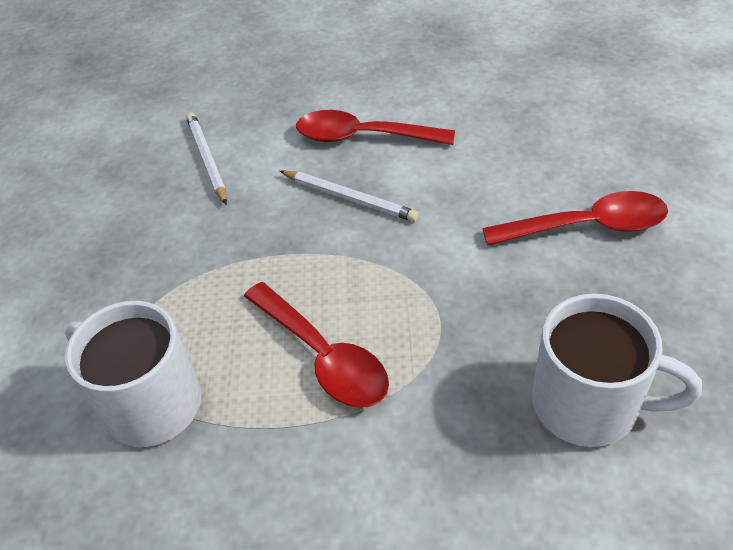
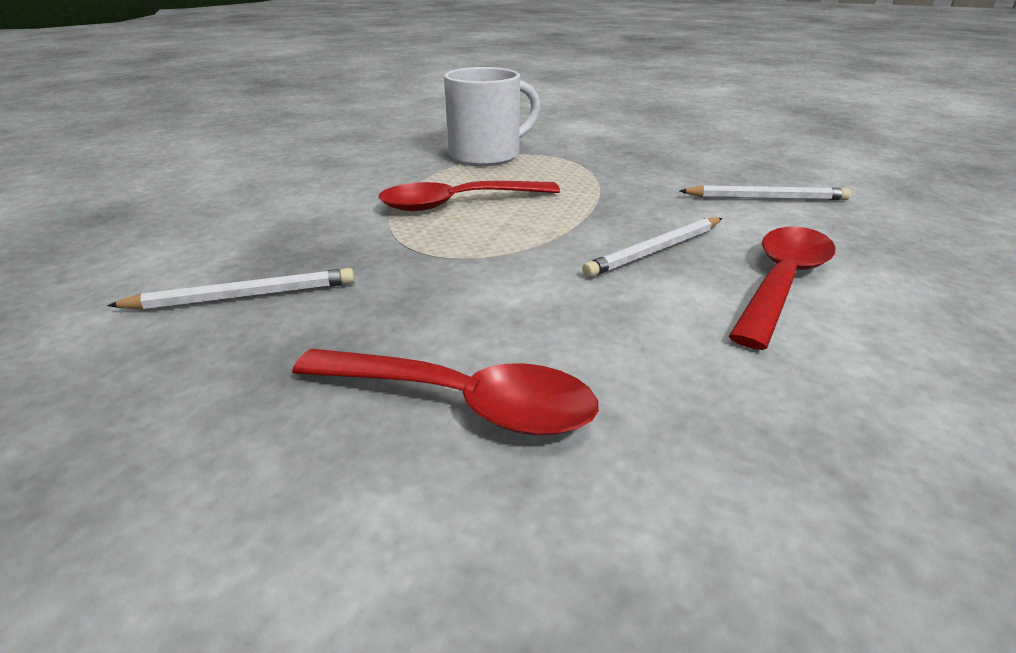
camera: 110 degrees right, 15 degrees down
red spoon [482,191,668,246] -> red spoon turned 90 degrees counterclockwise [292,349,599,436]
white mug [532,293,702,447] -> white pencil [107,268,355,309]

